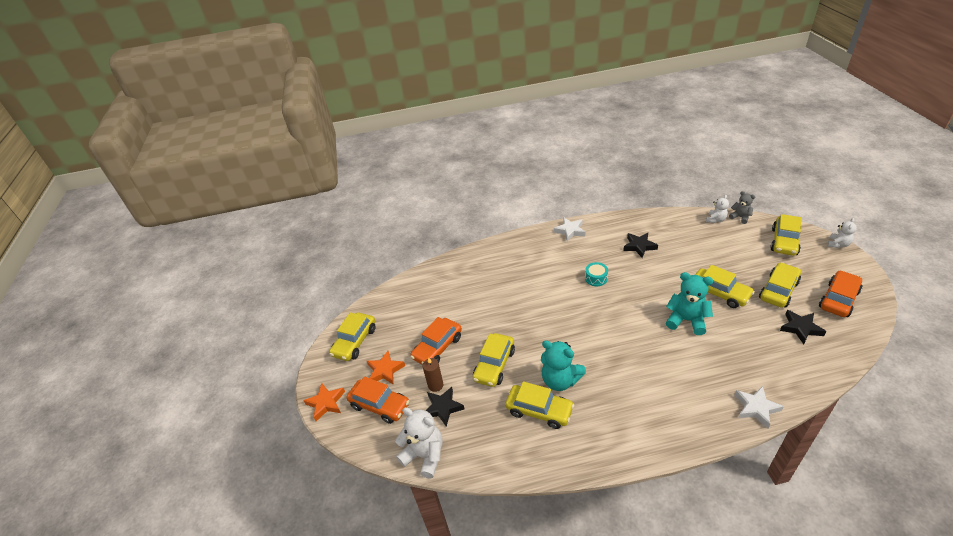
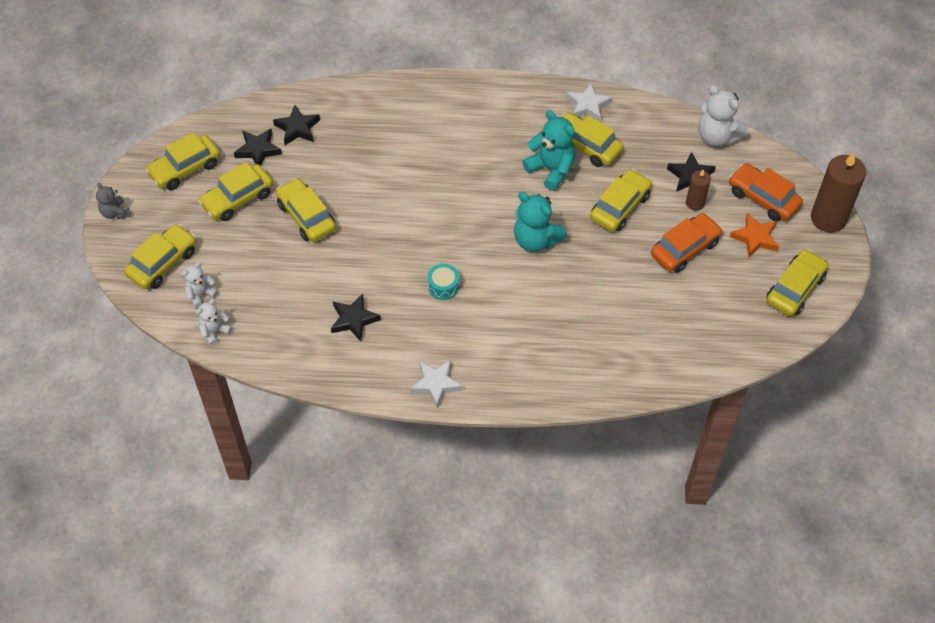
camera: 170 degrees left, 15 degrees up
orange star [303,383,345,421] -> brown candle [811,152,866,233]
turquoise teddy bear [666,272,713,335] -> turquoise teddy bear moved to [514,192,567,252]
grey teddy bear [729,191,755,224] -> grey teddy bear moved to [96,183,130,219]
white star [735,386,784,428] -> white star moved to [566,83,612,122]
orange car [819,270,862,317] -> yellow car [145,132,220,190]
white teddy bear [827,218,857,248] -> white teddy bear moved to [182,262,219,308]
none -> black star [273,105,320,145]

